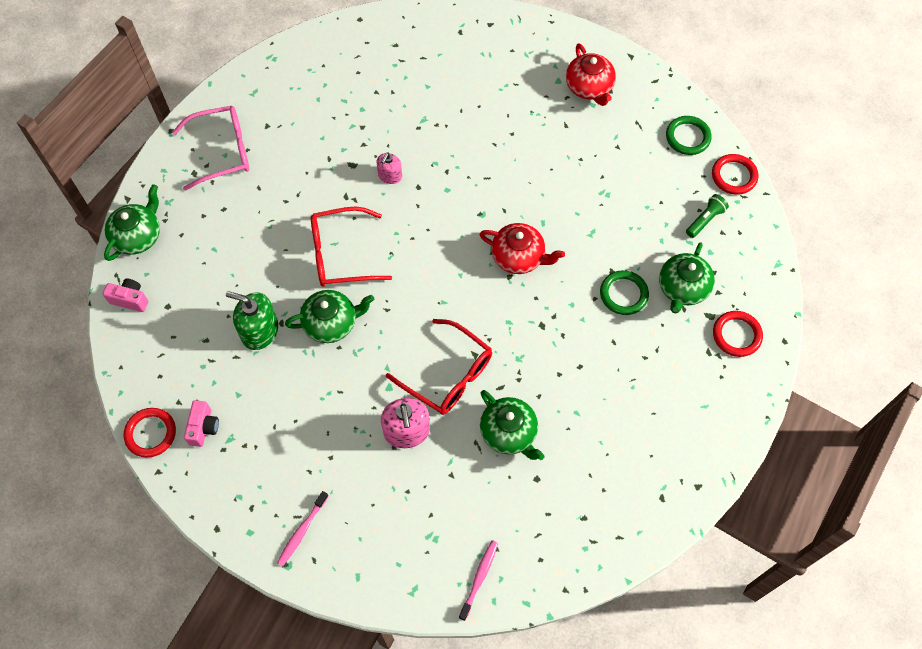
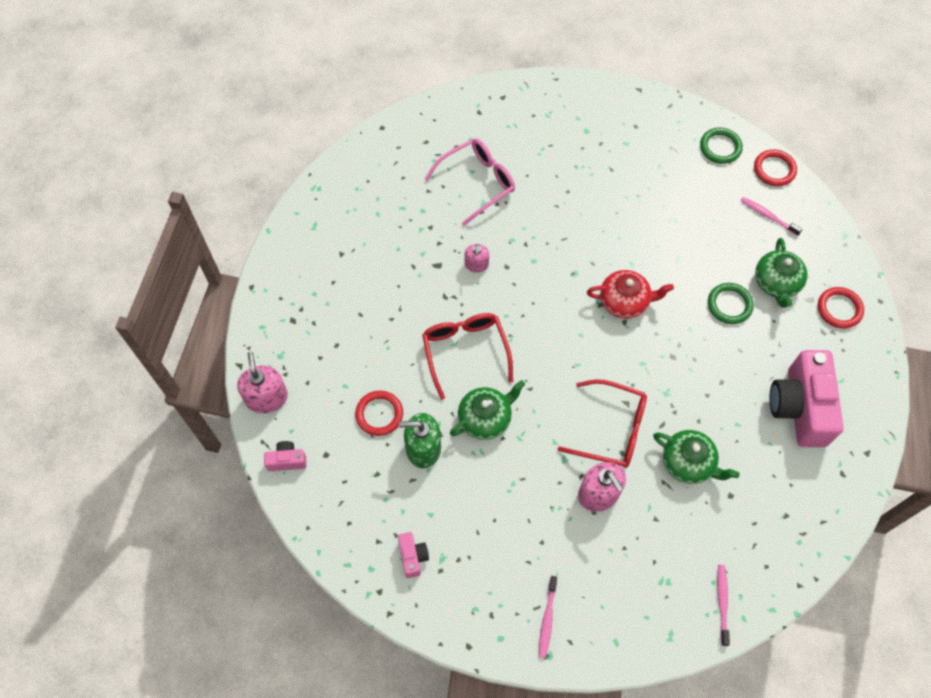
camera: 20 degrees left, 0 degrees up
green teapot [104,184,160,261] -> pink soap dispenser [237,352,288,413]
red ring [123,408,176,457] -> red ring moved to [355,391,403,436]
pink glasses [172,106,249,191] -> pink glasses moved to [425,138,515,226]
red glasses [311,206,392,287] -> red glasses turned 105 degrees clockwise [422,313,513,400]
red teapot [566,43,616,106] -> none
green flashlight [686,194,729,238] -> pink toothbrush [740,197,802,236]
none -> pink camera [769,350,844,447]

